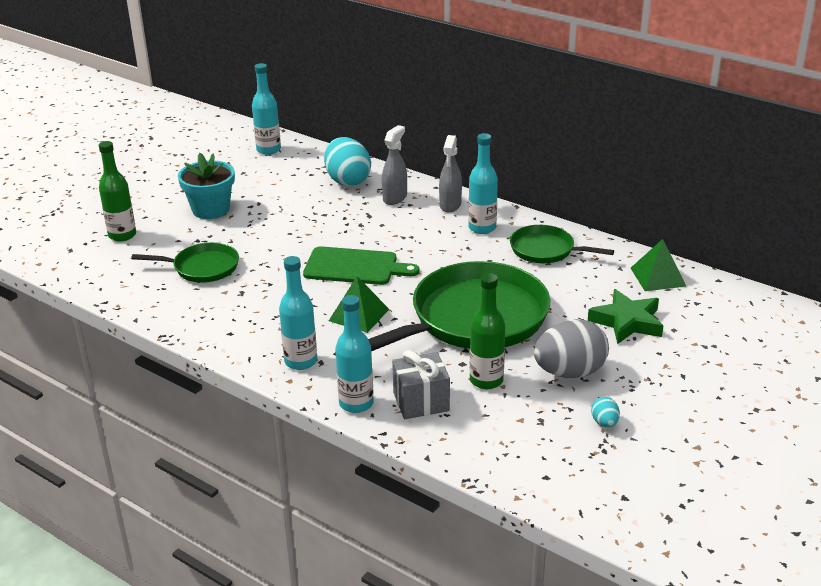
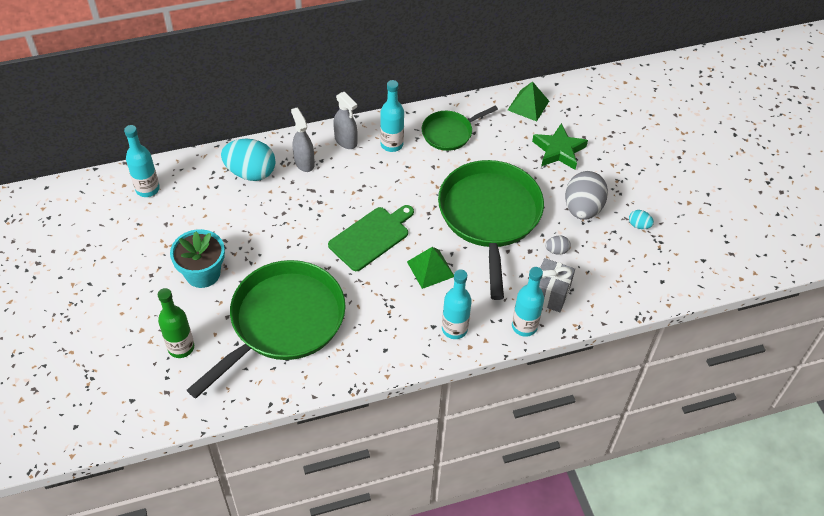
camera: 55 degrees left, 20 degrees up
green pan [131,242,239,283] -> green pan [187,260,345,398], size x1.96
green bottle [469,273,505,389] -> grey egg [545,235,571,255]

